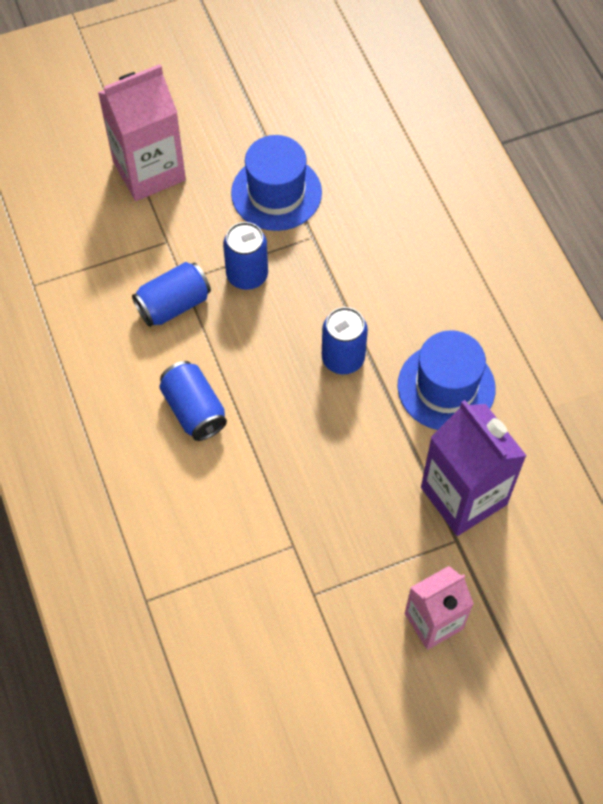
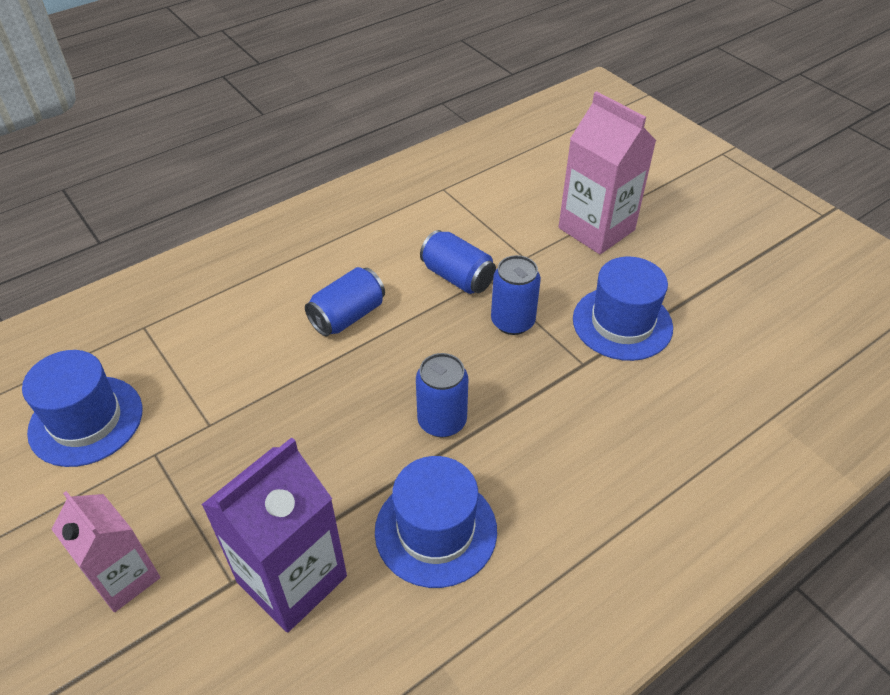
camera: 75 degrees right, 15 degrees down
none -> blue hat [22,350,142,467]

